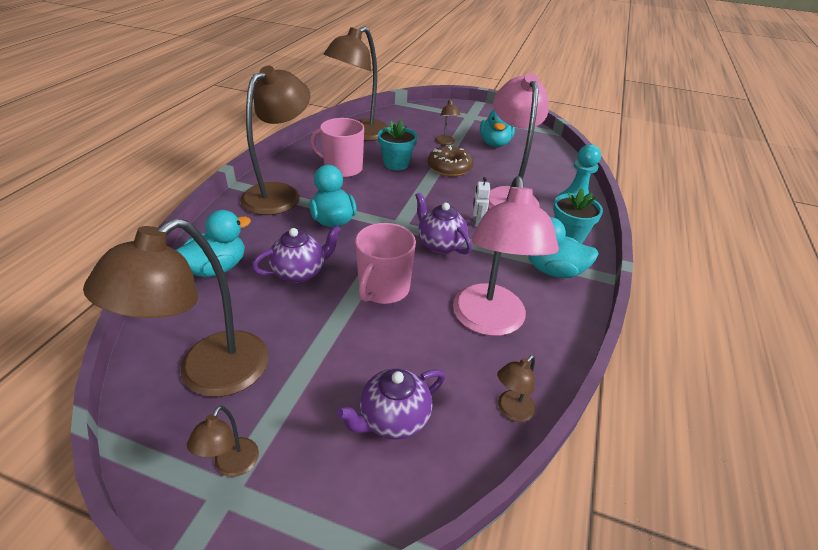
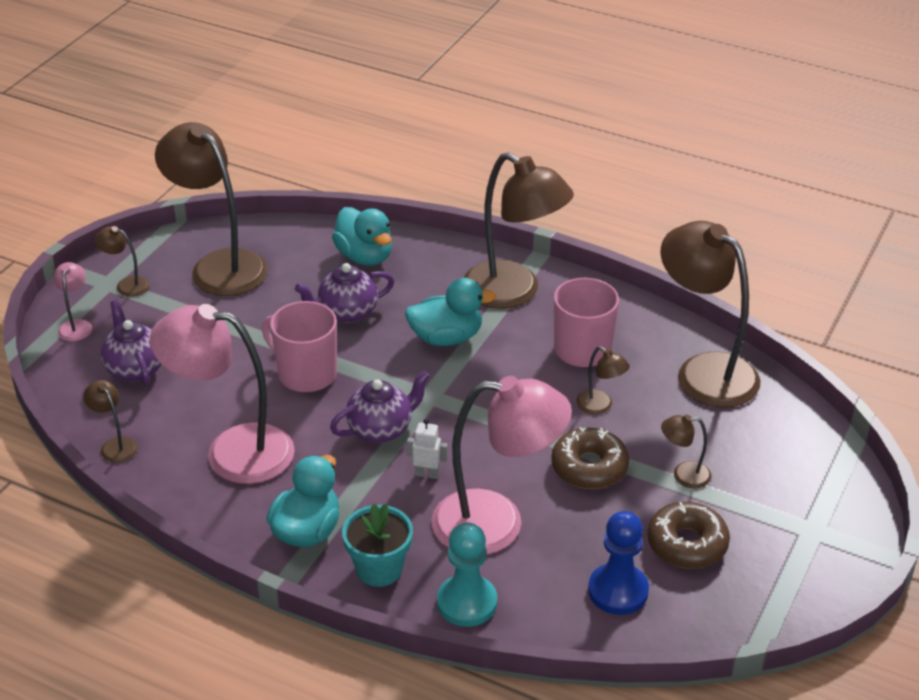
camera: 100 degrees right, 0 degrees up
purple teapot [252,225,341,283] -> purple teapot turned 90 degrees clockwise [295,263,394,323]
turquoise flower pot [378,120,417,170] -> brown lamp [576,346,630,414]
turquoise duck [480,110,515,147] -> brown donut [647,502,730,569]
none -> pink lamp [53,262,92,341]
none -> blue pawn [588,511,649,615]

